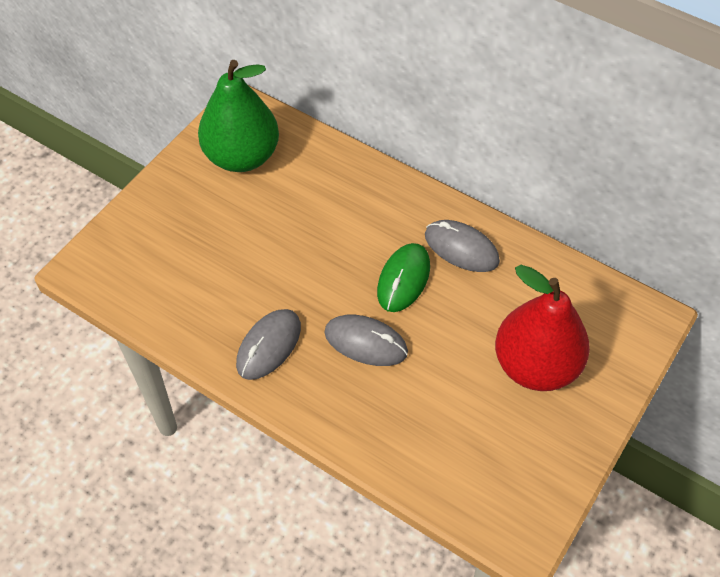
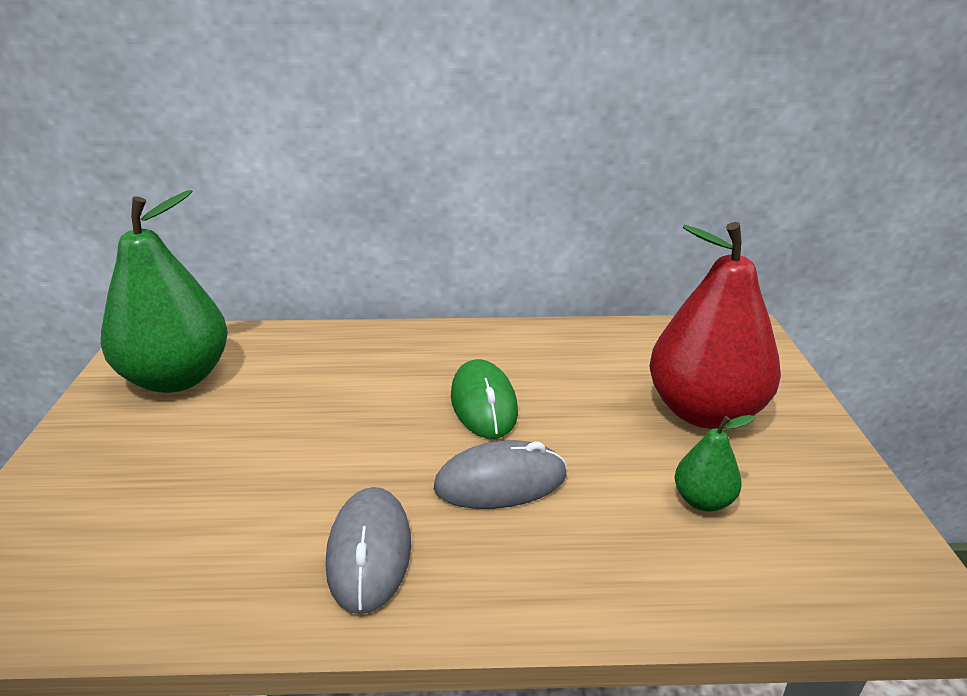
camera: 35 degrees left, 25 degrees down
grey mouse [425,220,500,272] -> none
none -> green pear [675,415,755,512]

